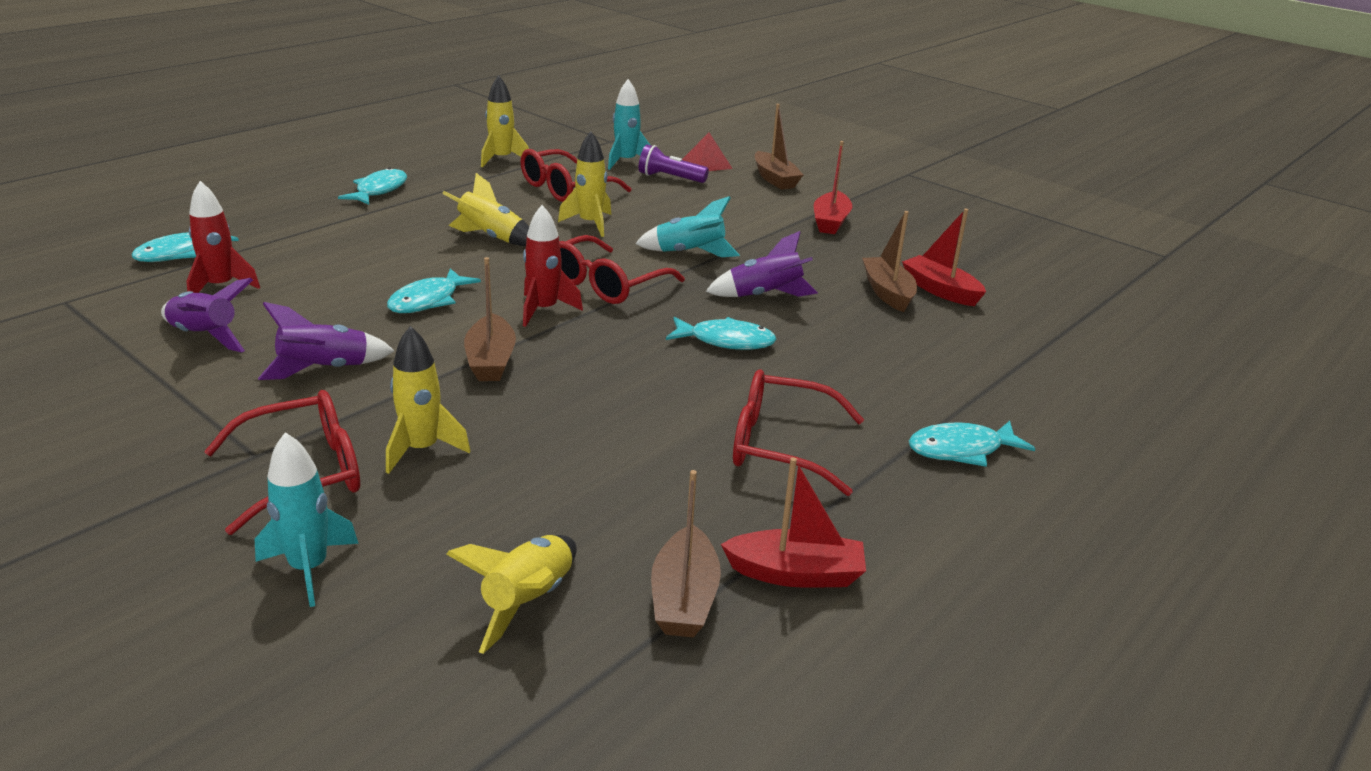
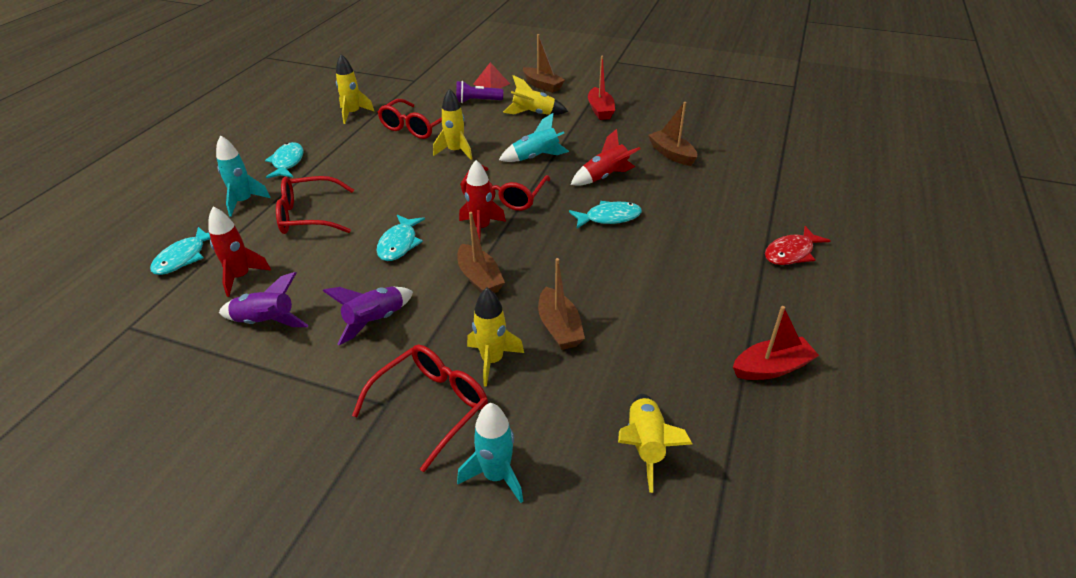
camera: 20 degrees left, 10 degrees up
yellow rocket [442,173,529,247] -> yellow rocket moved to [503,75,568,115]
turquoise rocket [608,79,650,170] -> turquoise rocket moved to [216,135,271,217]
brown boat [651,470,721,637] -> brown boat moved to [538,258,585,350]
purple rocket [705,231,818,297] -> red rocket [571,129,641,186]
red glasses [733,369,864,496] -> red glasses moved to [276,176,354,234]
red boat [902,209,986,306] -> none
turquoise fish [909,421,1035,467] -> red fish [765,226,831,265]

